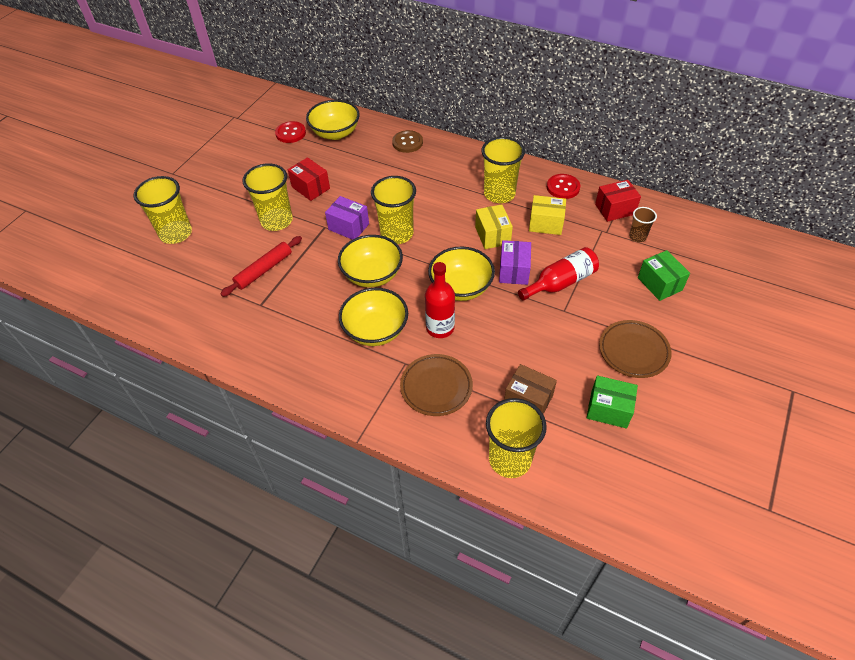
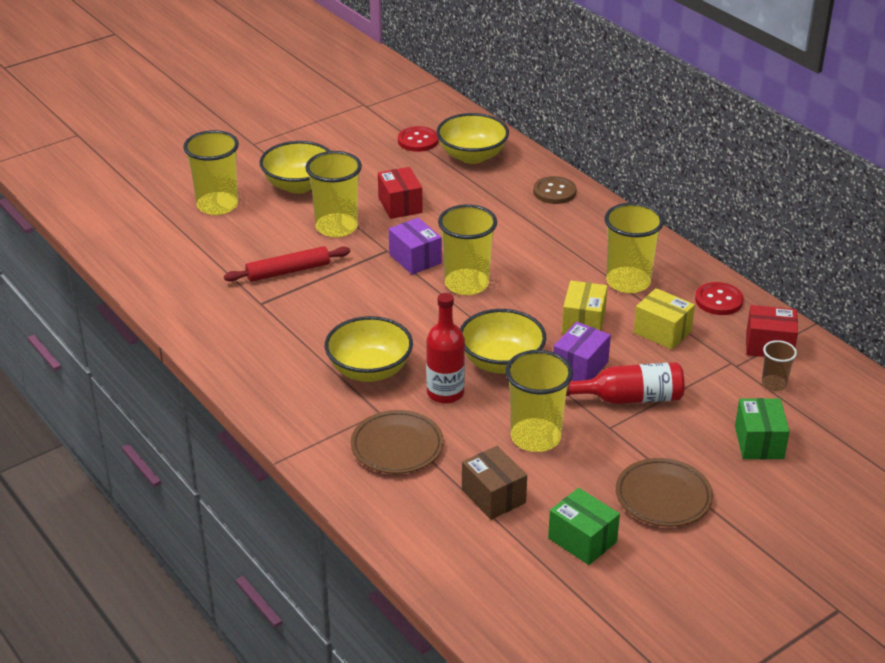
camera: 25 degrees right, 15 degrees down
yellow bowl [338,235,403,288] -> yellow bowl moved to [260,141,330,194]
yellow cup [486,398,547,478] -> yellow cup moved to [505,350,573,452]

